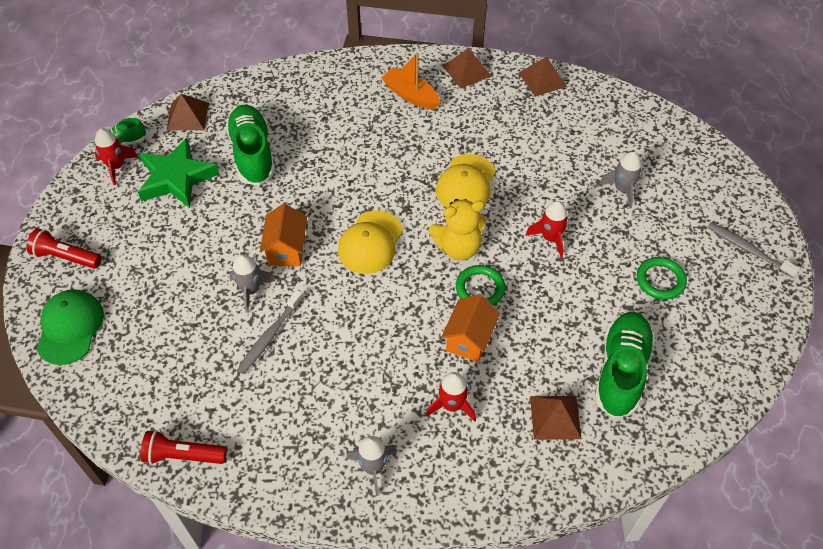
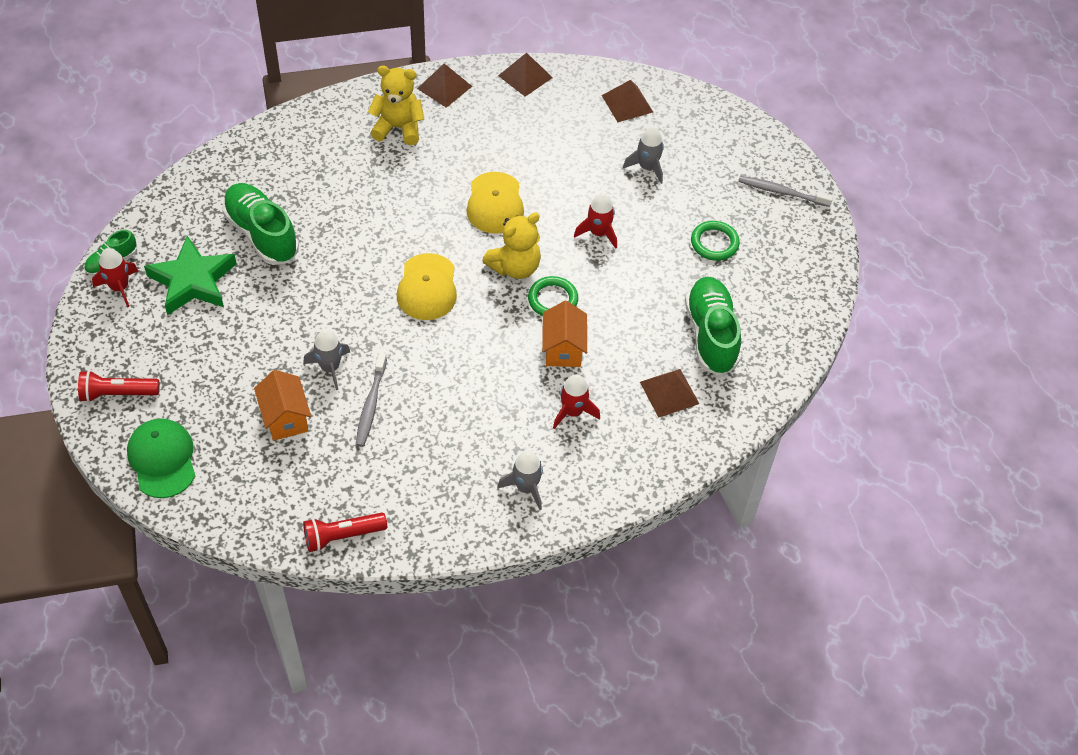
camera: 25 degrees left, 0 degrees up
brown pyramid [166,94,209,131] -> brown pyramid moved to [602,80,653,122]
orange house [260,203,307,267] -> orange house moved to [254,370,311,441]
orange boat [381,52,441,109] -> yellow teddy bear [368,66,424,145]

